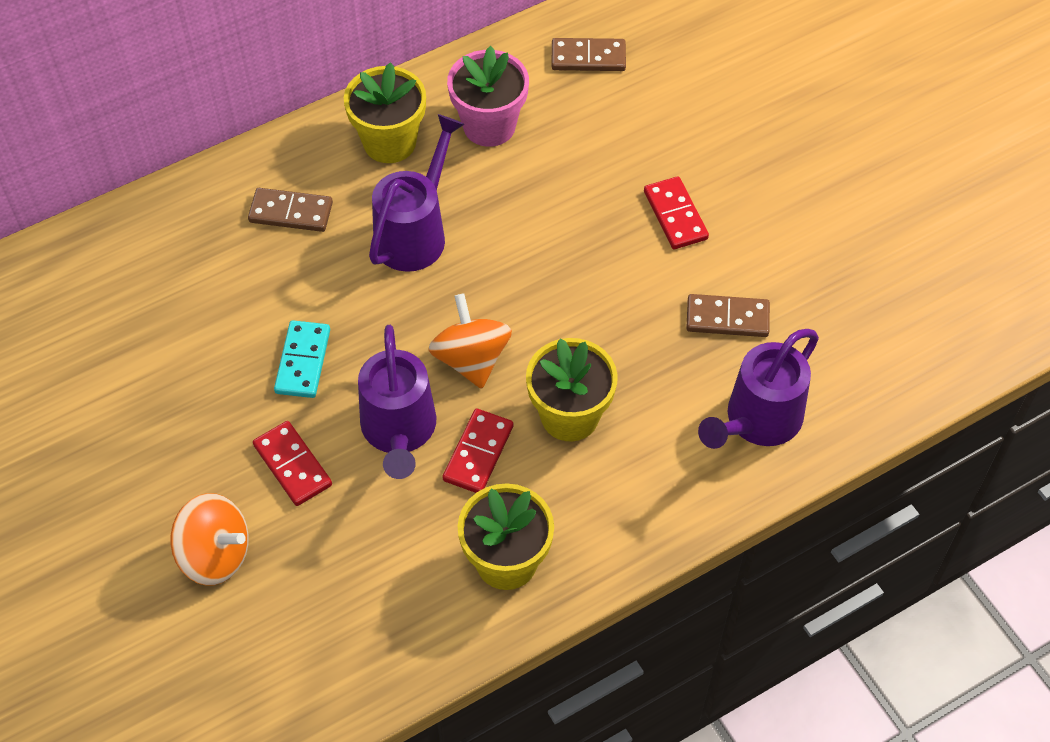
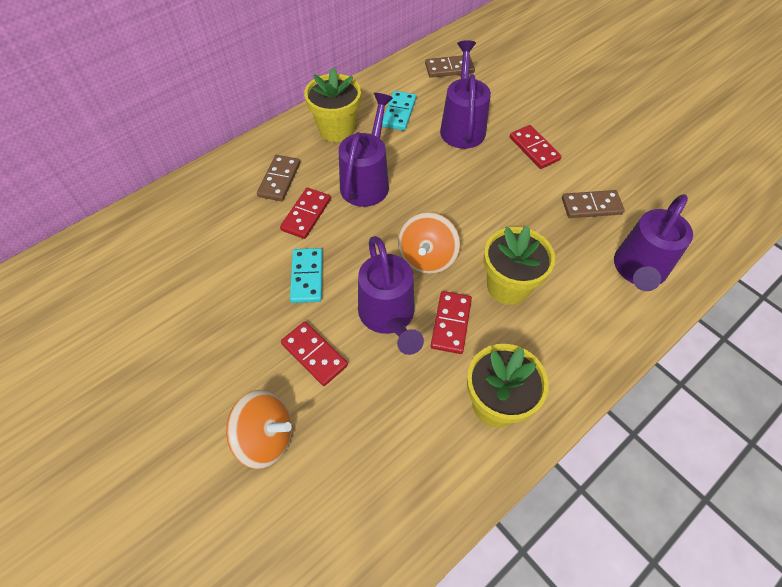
camera: 10 degrees left, 0 degrees up
brown domino [248,188,333,232] -> brown domino turned 75 degrees counterclockwise [257,155,300,201]
orange spinning top [428,293,512,389] -> orange spinning top turned 135 degrees counterclockwise [398,212,460,274]
pink flower pot [447,46,529,147] -> turquoise domino [382,91,416,131]
none -> red domino [280,188,331,239]
none -> purple watering can [440,40,491,149]

